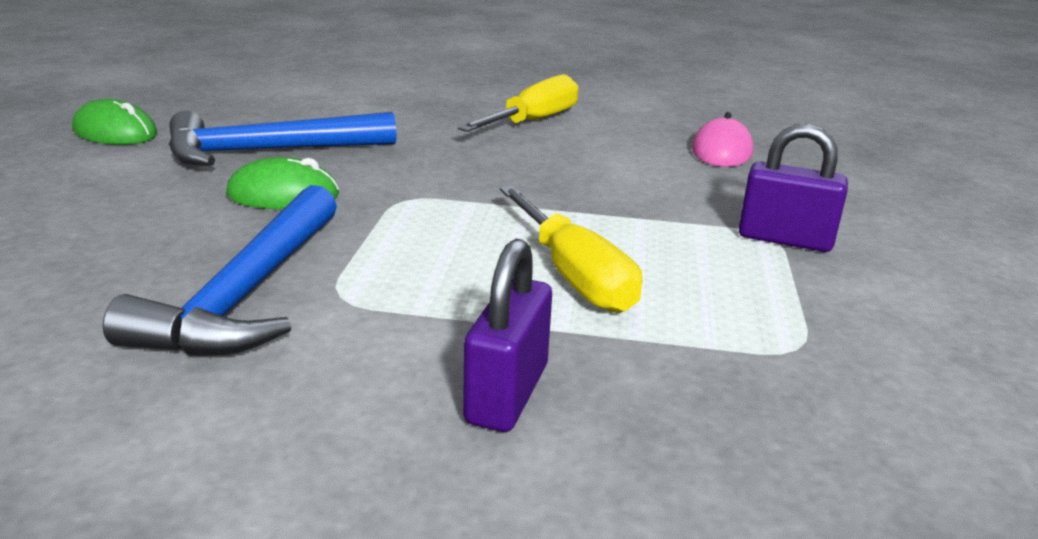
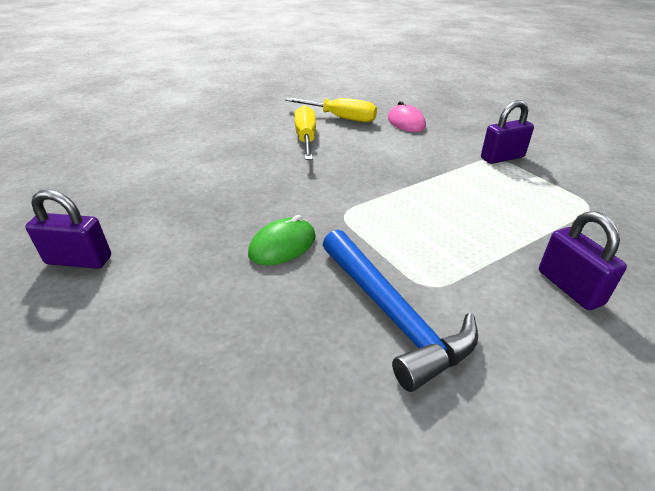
camera: 40 degrees left, 10 degrees up
green mouse [72,99,157,145] -> purple padlock [25,190,111,269]
blue hammer [169,111,397,166] -> none
yellow screwdriver [500,186,642,313] -> yellow screwdriver moved to [285,98,377,122]

